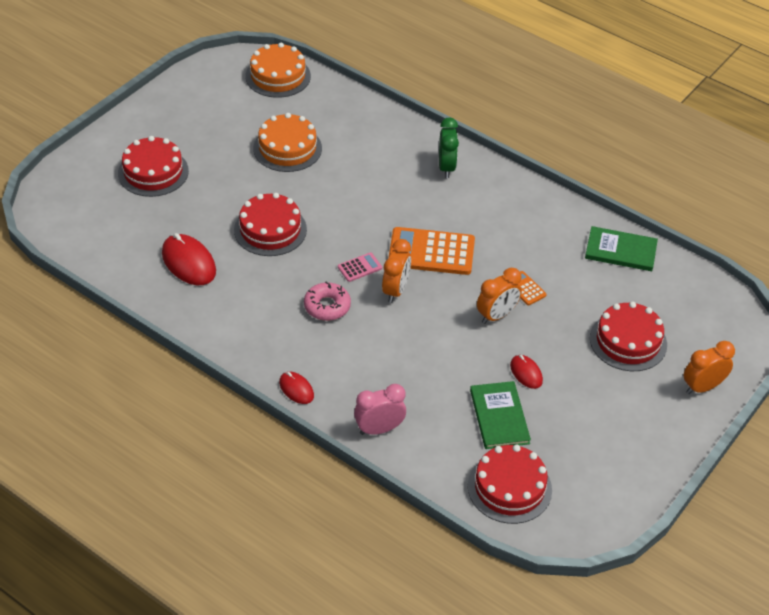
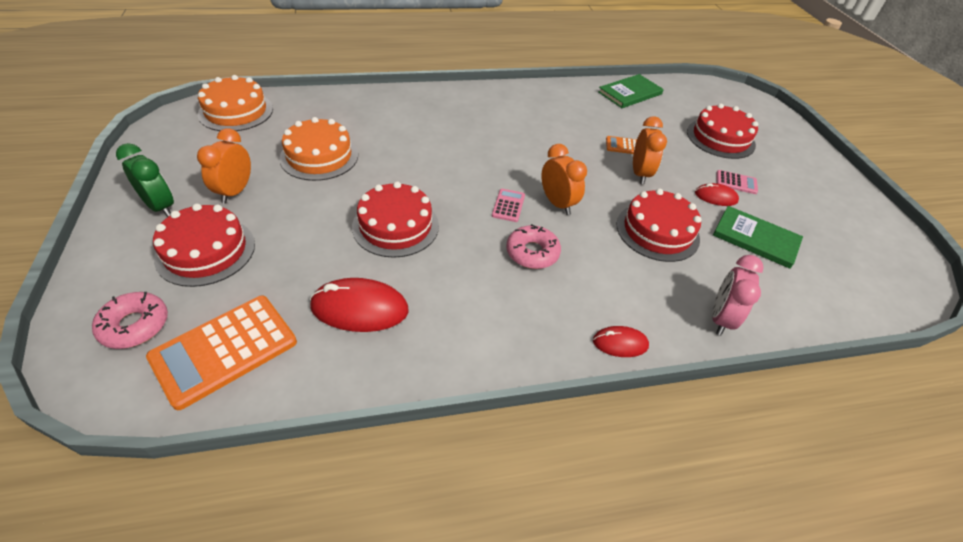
camera: 50 degrees left, 0 degrees up
orange calculator [388,227,475,275] -> orange calculator moved to [146,296,297,410]
green clock [439,118,459,178] -> green clock moved to [116,143,174,217]
red cake [468,445,552,524] -> red cake moved to [617,189,701,262]
orange clock [684,341,735,394] -> orange clock moved to [197,128,251,204]
none -> pink donut [92,292,168,349]
none -> pink calculator [716,170,758,194]

